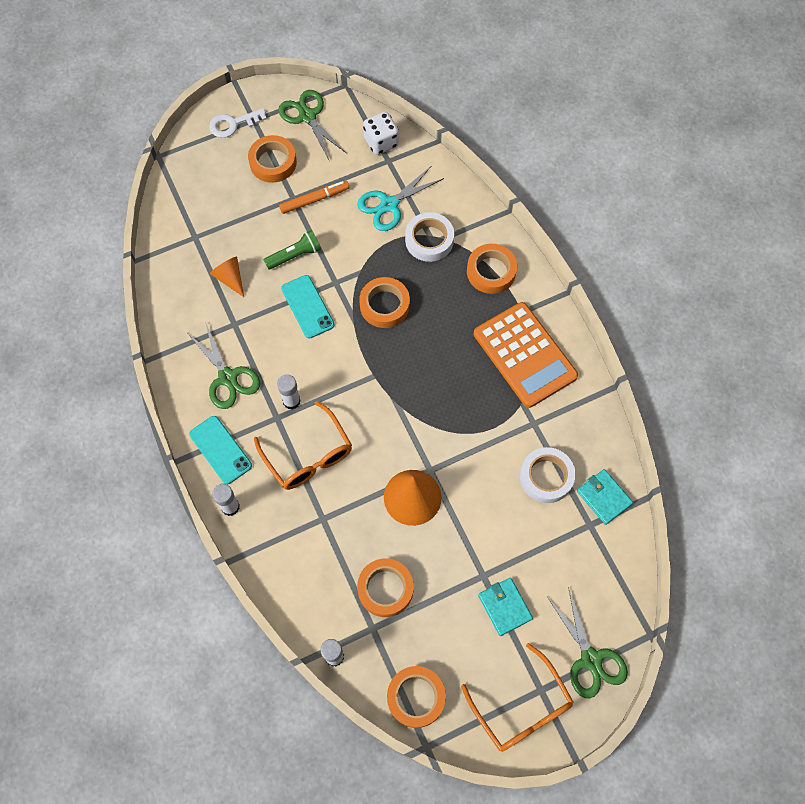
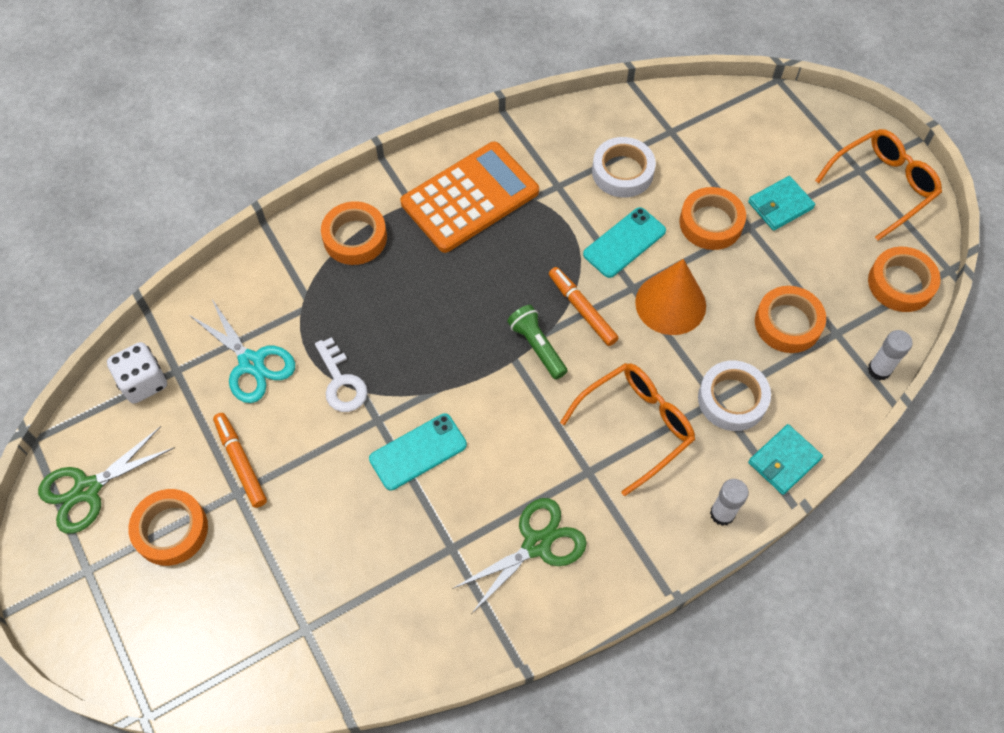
camera: 95 degrees left, 5 degrees down
turquoise phone [189,416,252,484] -> turquoise phone moved to [583,207,666,278]
white key [209,108,267,138] -> white key moved to [315,337,368,412]
orange cone [210,256,244,297] -> none
green flashlight [264,230,321,270] -> green flashlight moved to [507,305,567,379]
white glue stick [277,374,301,409] -> none
orange tape [359,277,410,328] -> orange tape moved to [679,187,746,250]
white tape [405,212,454,262] -> white tape moved to [698,360,771,431]
green scissors [547,587,628,698] -> none
turquoise wallet [577,469,633,525] -> turquoise wallet moved to [748,424,823,495]
none -> orange marker [549,267,619,346]

